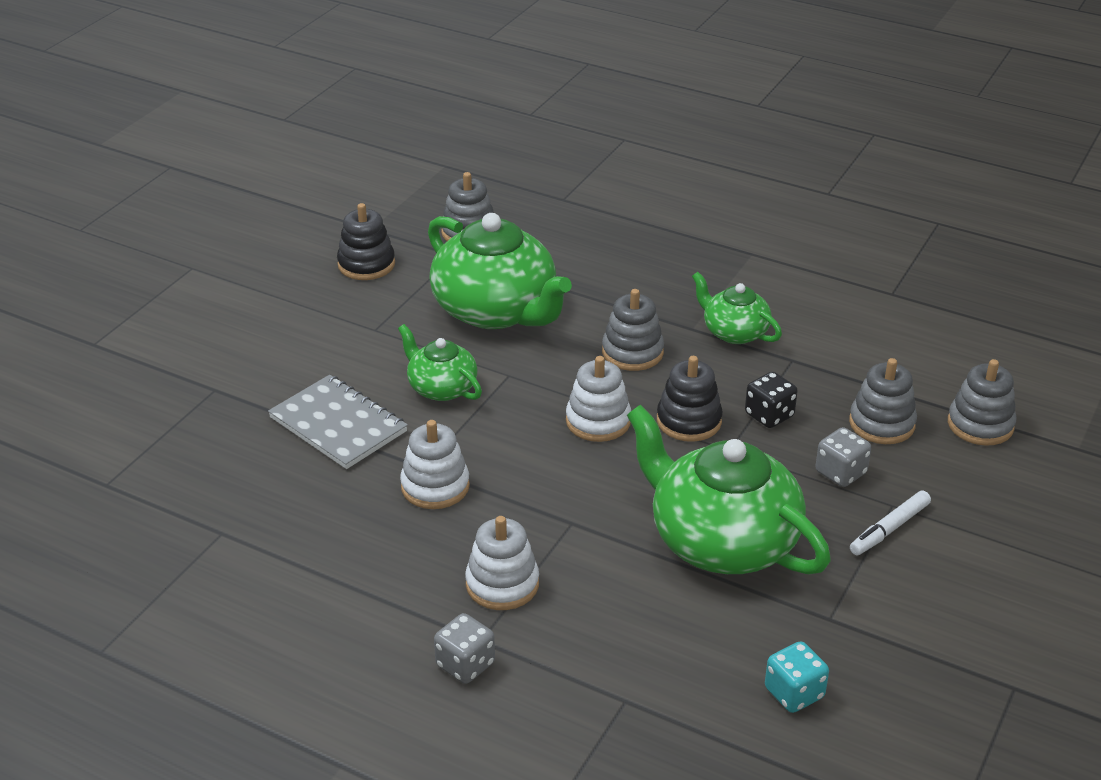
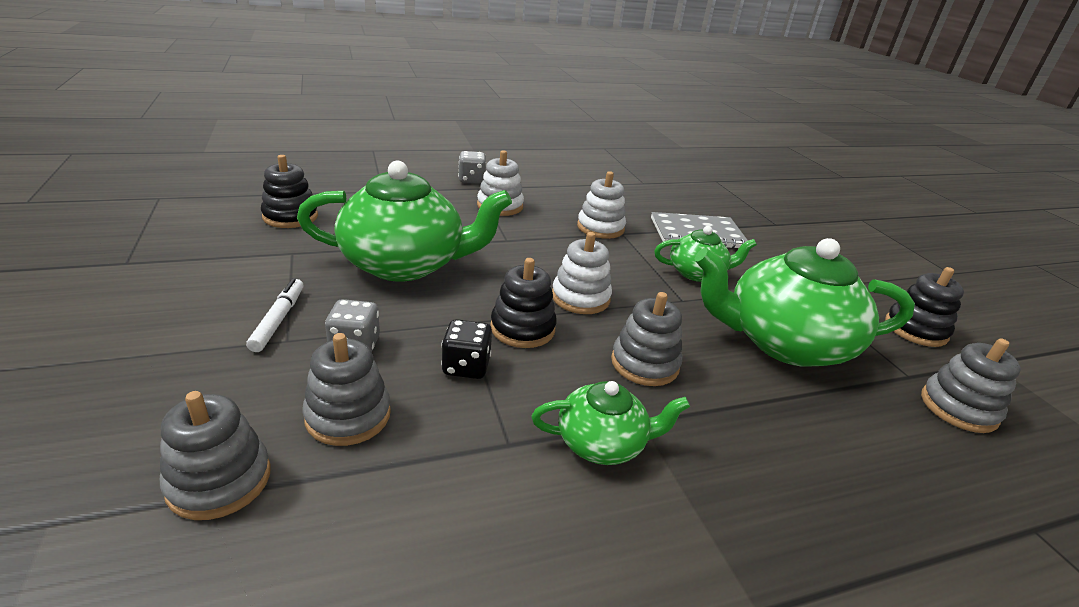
camera: 130 degrees right, 5 degrees down
turquoise dice [765,641,829,713] -> black stacking toy [261,155,318,228]

